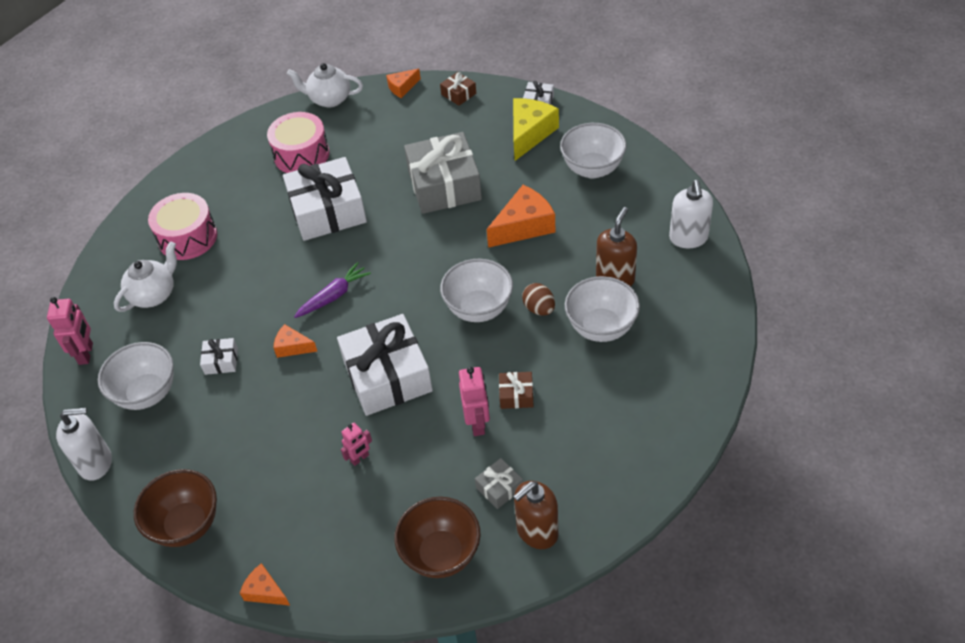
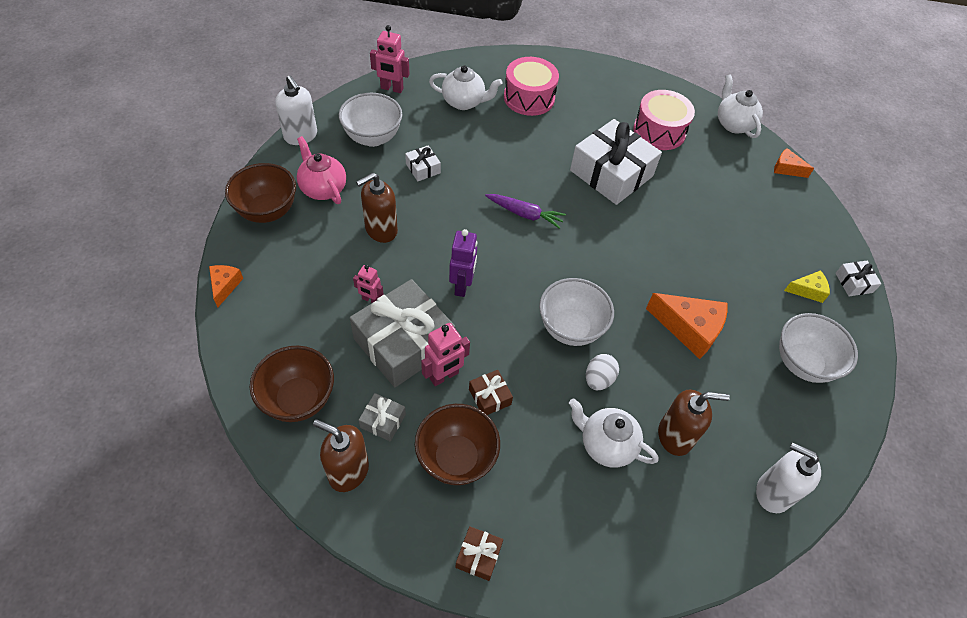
camera: 55 degrees right, 5 degrees up
pink robot [47,297,93,365] -> pink robot turned 45 degrees clockwise [370,25,409,93]
orange cheese [274,324,318,358] -> none
white gift [337,314,433,416] -> purple robot [449,229,477,297]
grey gift [404,132,482,214] -> grey gift moved to [350,279,455,387]
brown gift [440,72,476,106] -> brown gift moved to [455,526,503,581]
yellow cheese [513,98,559,161] -> yellow cheese [784,270,830,303], size x0.55
brown egg [522,283,555,316] -> white egg [586,354,619,390]
white bowl [565,276,640,342] -> white teapot [569,398,658,468]
white soap dispenser [669,180,713,248] -> white soap dispenser turned 60 degrees clockwise [756,442,821,513]
none -> pink teapot [297,136,346,204]
none -> brown soap dispenser [356,173,398,243]
none -> brown bowl [415,404,500,485]

